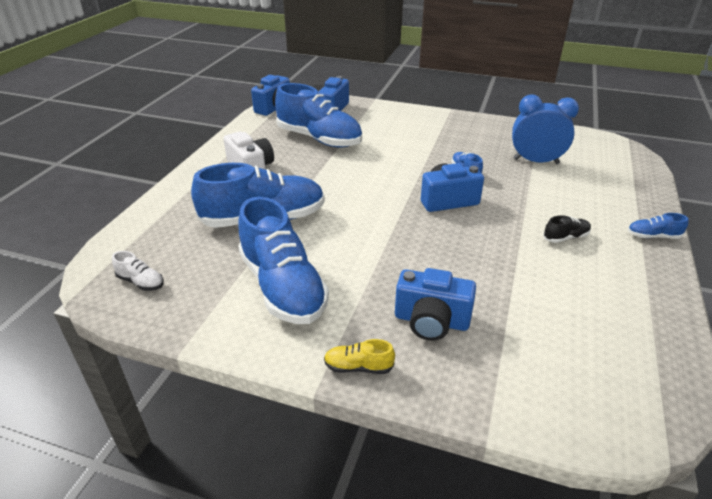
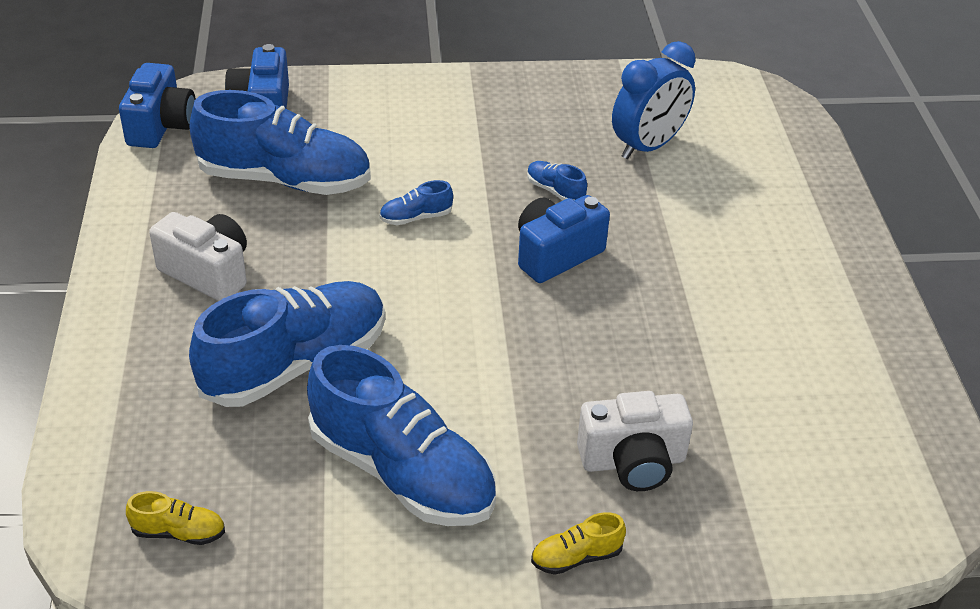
camera: 25 degrees left, 5 degrees up
white shoe [112,251,164,291] -> yellow shoe [126,491,225,545]
blue camera [395,268,476,341] -> white camera [577,391,693,491]
blue clock [512,95,579,164] -> blue clock turned 150 degrees clockwise [612,41,695,159]
black shoe [543,215,591,243] -> none
blue shoe [628,213,688,239] -> blue shoe moved to [379,180,453,225]

